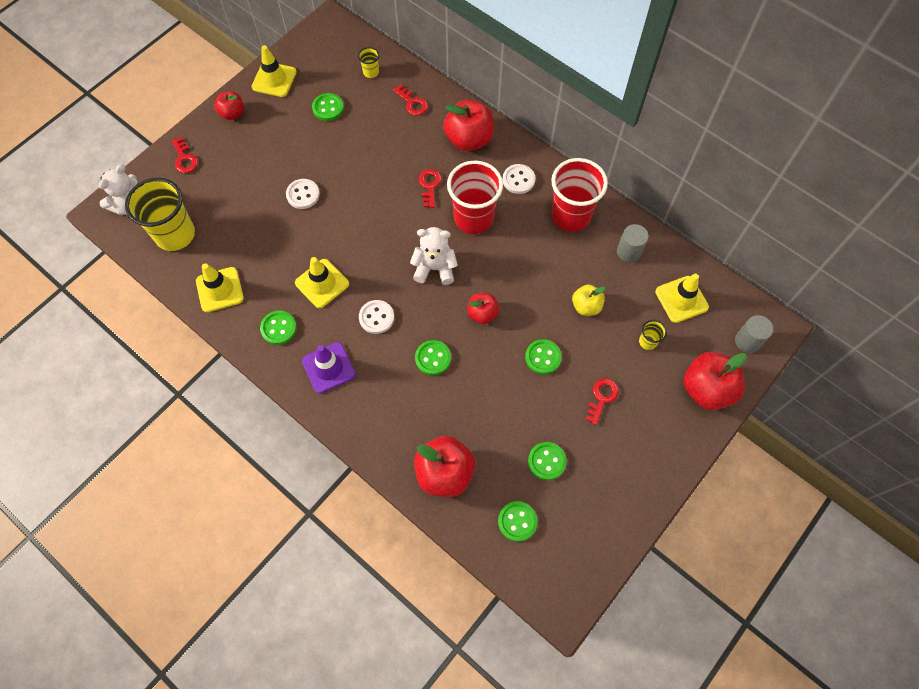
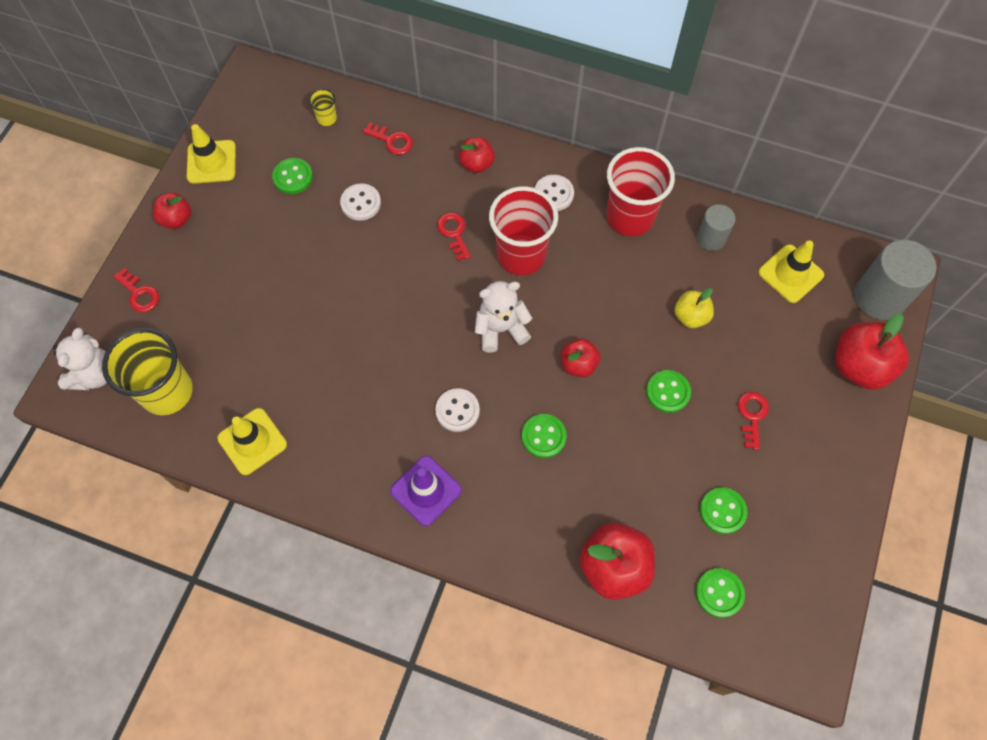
camera: 20 degrees left, 0 degrees up
green button [260,311,297,345] -> none
white button [286,179,320,209] -> white button moved to [340,183,381,221]
yellow traffic cone [295,257,349,308] -> none
red apple [443,100,494,151] -> red apple [459,138,495,173], size x0.58
yellow cup [639,320,667,350] -> none
grey cylinder [735,315,773,353] -> grey cylinder [854,240,936,320], size x1.71

